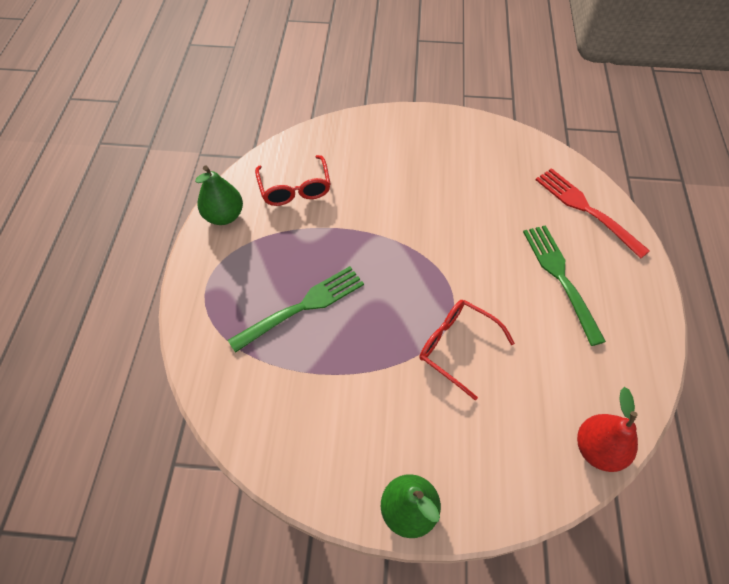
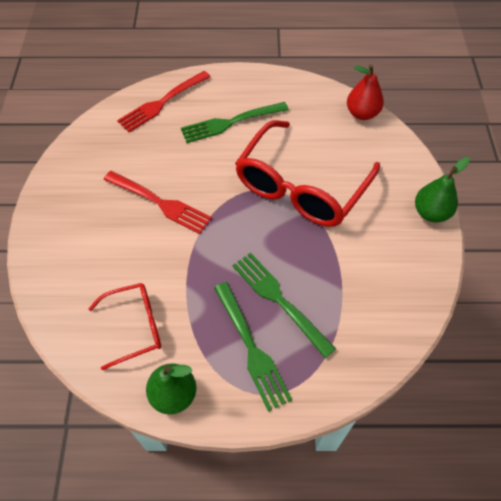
camera: 95 degrees left, 0 degrees up
red glasses [419,300,515,400] -> red glasses [235,120,380,227], size x1.89
none -> red fork [103,171,212,234]
none -> green fork [214,282,292,412]

